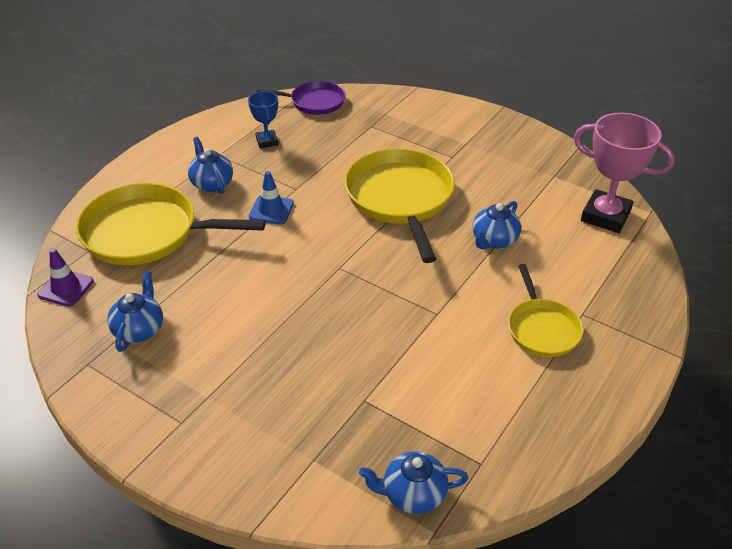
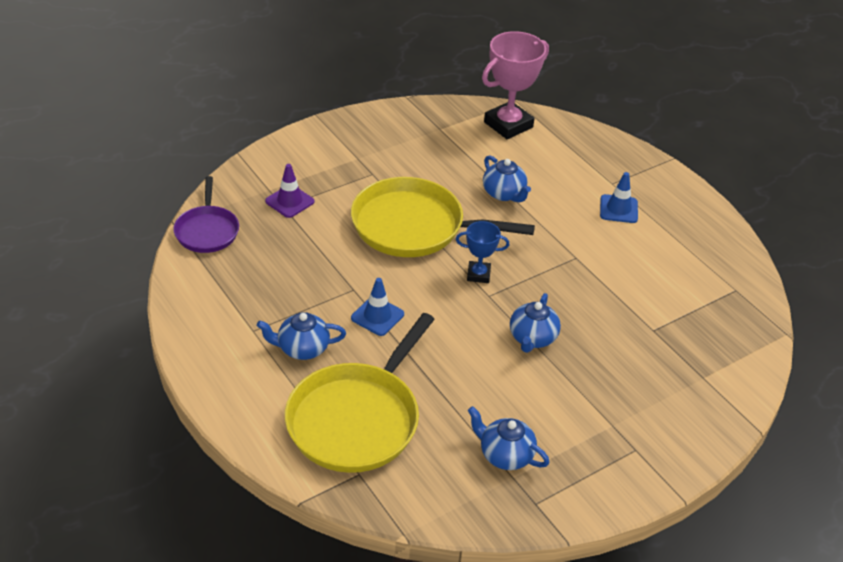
camera: 70 degrees left, 0 degrees up
purple traffic cone [37,248,94,307] -> purple traffic cone moved to [265,164,314,218]
blue trophy [248,91,279,148] -> blue trophy moved to [456,221,509,283]
purple pan [256,81,345,115] -> purple pan turned 150 degrees clockwise [173,176,239,253]
blue teapot [359,451,468,514] -> blue teapot moved to [510,293,561,353]
yellow pan [508,264,583,357] -> blue traffic cone [600,172,638,223]

